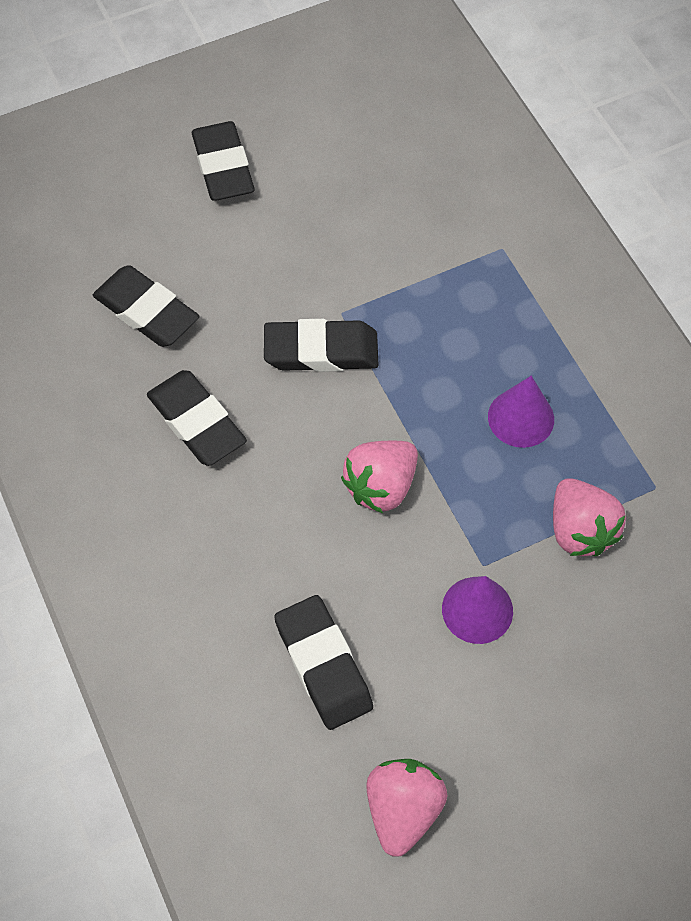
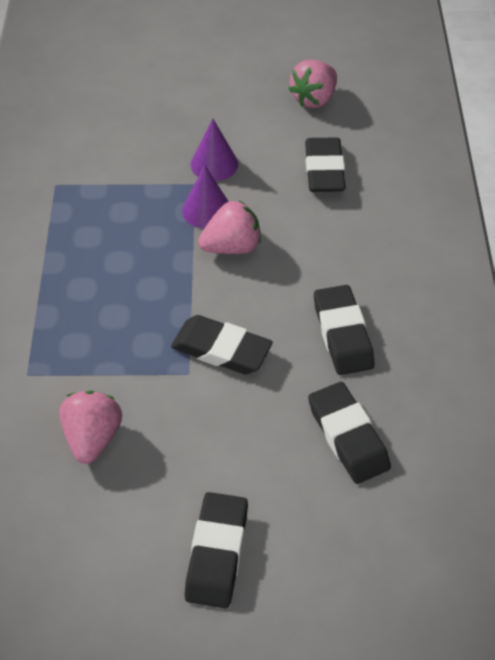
camera: 155 degrees left, 10 degrees down
purple cone [488,376,554,448] -> purple cone moved to [182,165,229,229]
pink strawberry [553,478,626,556] -> pink strawberry moved to [59,391,122,464]

